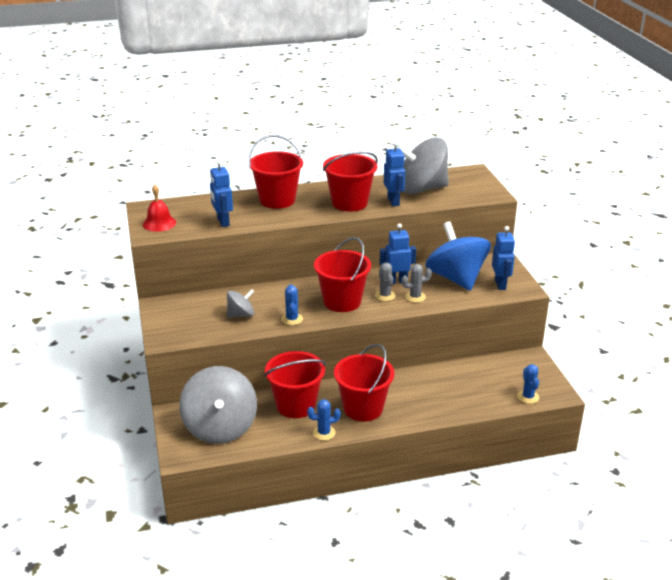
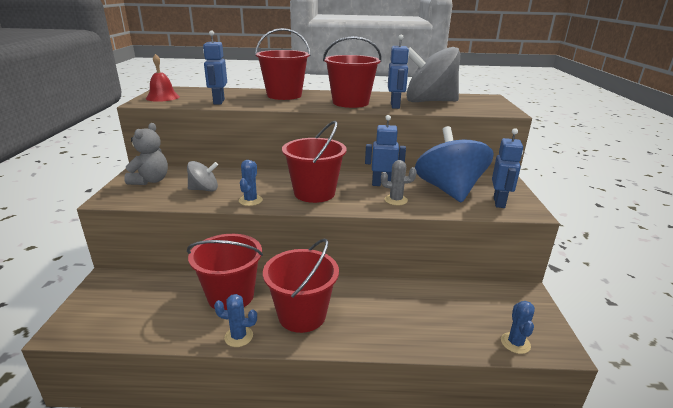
camera: 15 degrees right, 5 degrees down
grey spinning top [179,366,257,444] -> none
grey cactus [375,263,396,301] -> none
none -> grey teddy bear [124,123,168,185]

